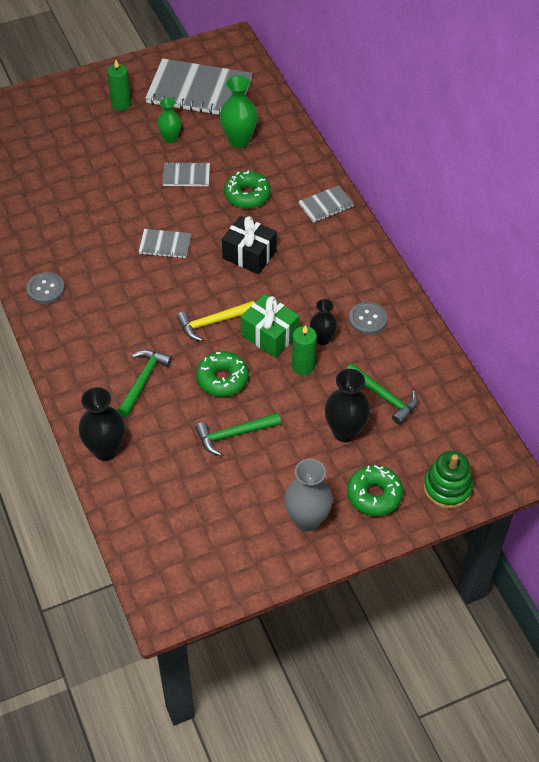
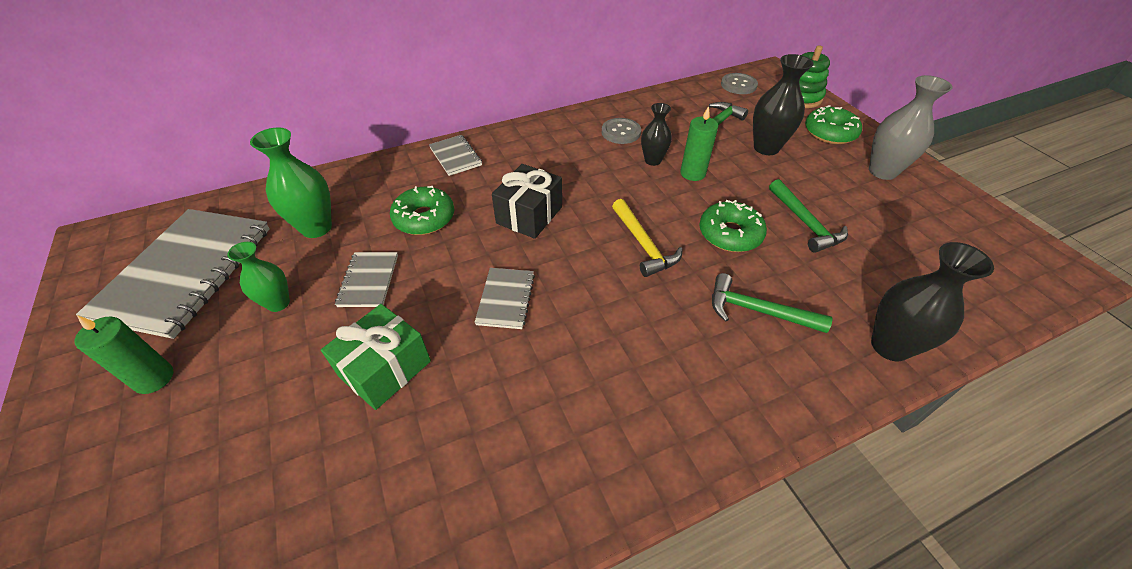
camera: 90 degrees left, 5 degrees down
grey button [26,272,65,304] -> grey button moved to [721,73,758,94]
green gift [241,294,299,358] -> green gift moved to [321,304,431,410]

